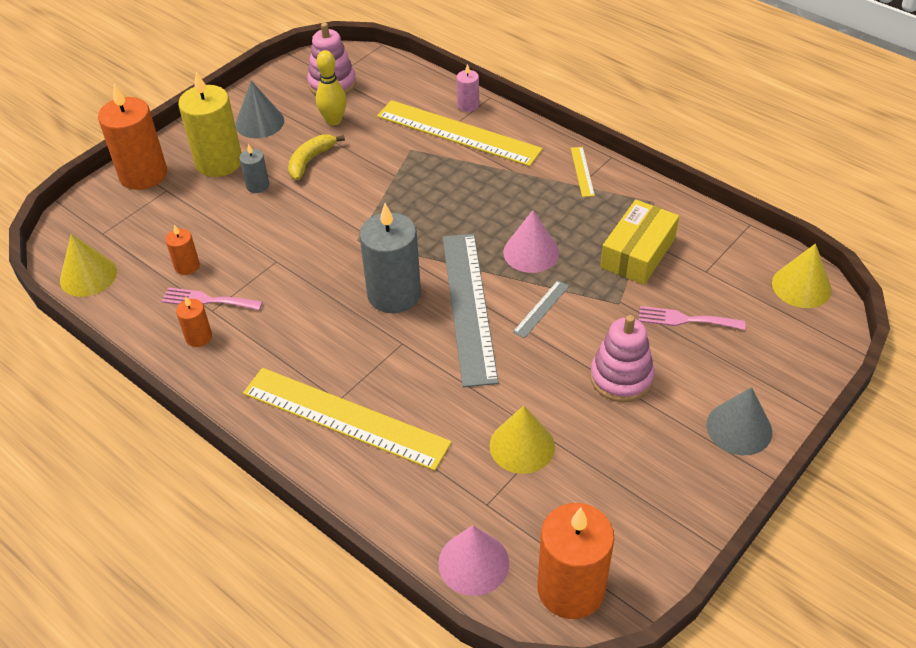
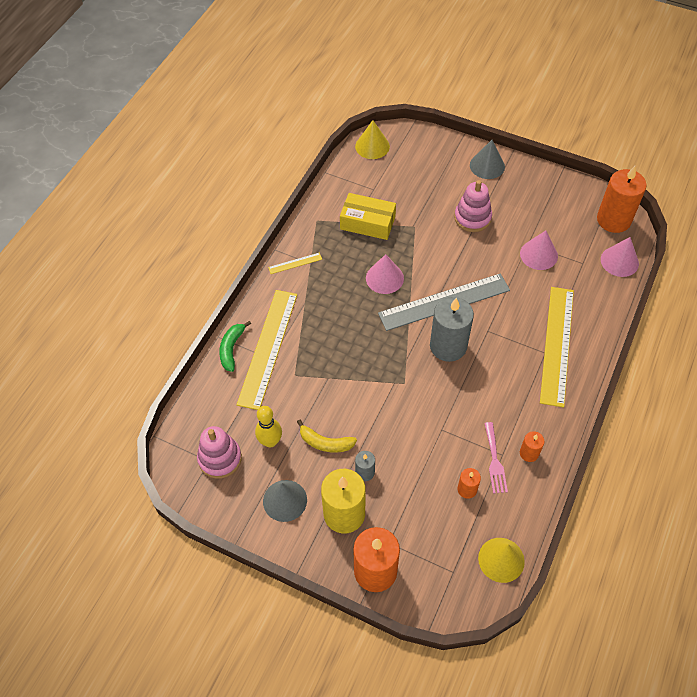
camera: 105 degrees left, 10 degrees up
pink candle [457,64,479,112] -> green banana [219,321,251,372]
yellow cone [490,406,555,474] -> pink cone [520,230,558,270]
grey ruler [513,280,569,338] -> none
pink fork [639,306,745,330] -> none

